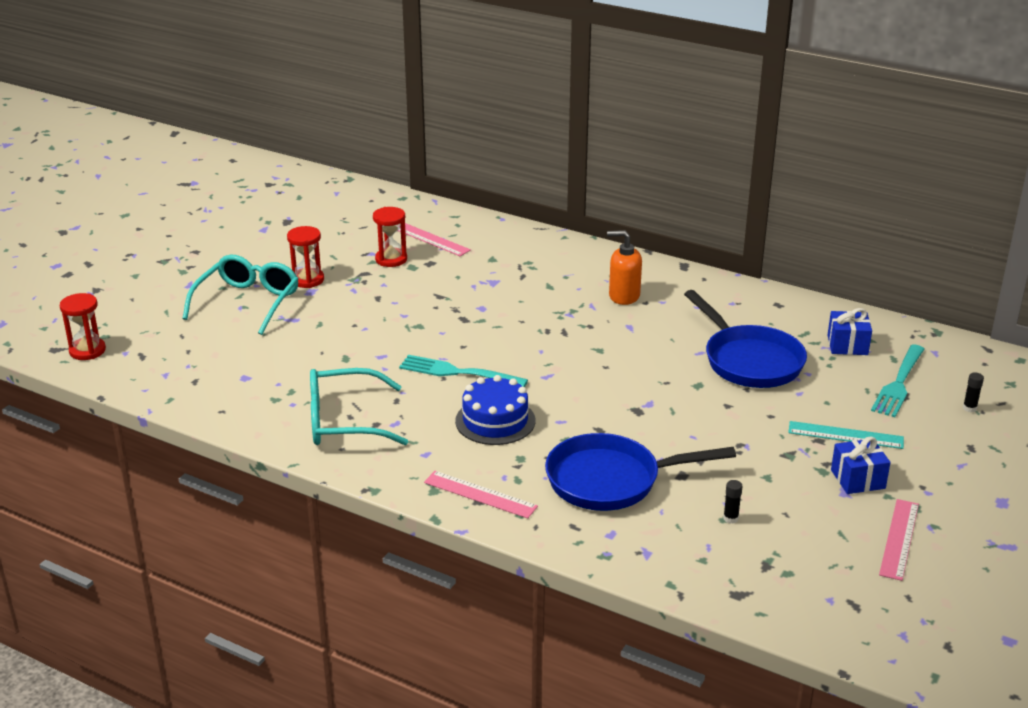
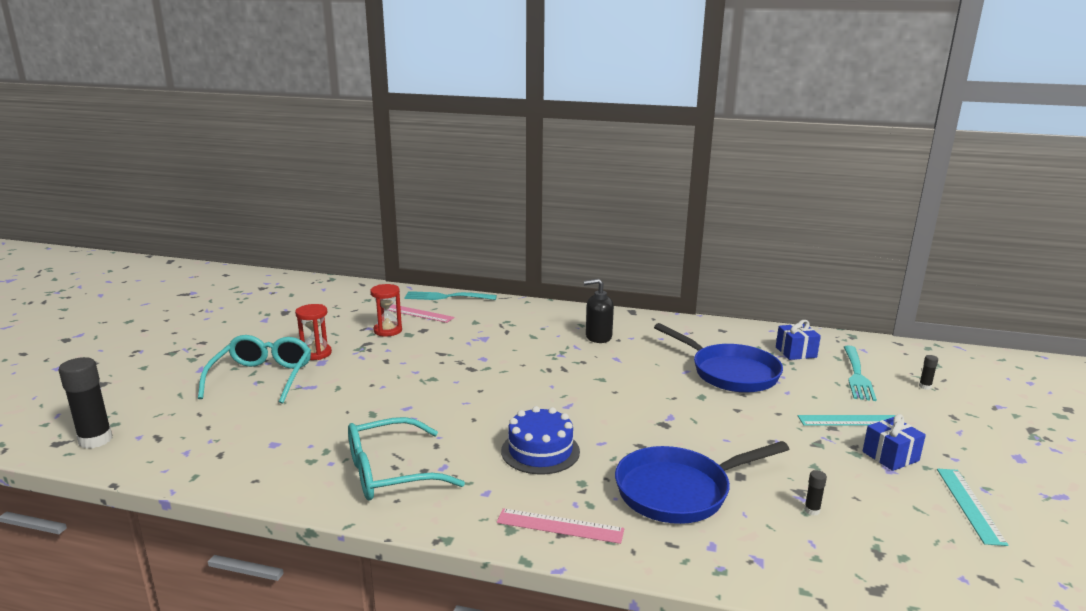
camera: 15 degrees left, 10 degrees down
red hourglass [60,293,106,360] -> black glue stick [59,357,113,449]
turquoise fork [399,355,528,387] -> turquoise fork moved to [405,291,497,300]
orange soap dispenser [607,230,642,305] -> black soap dispenser [584,279,614,343]
pink ruler [879,499,919,581] -> turquoise ruler [937,469,1008,546]

